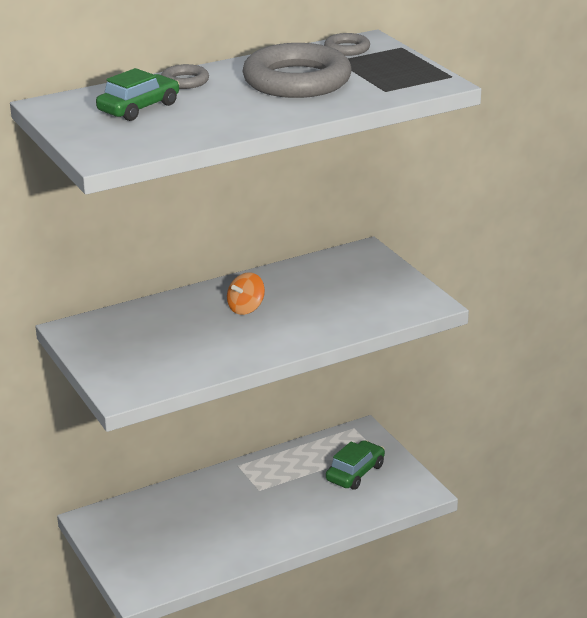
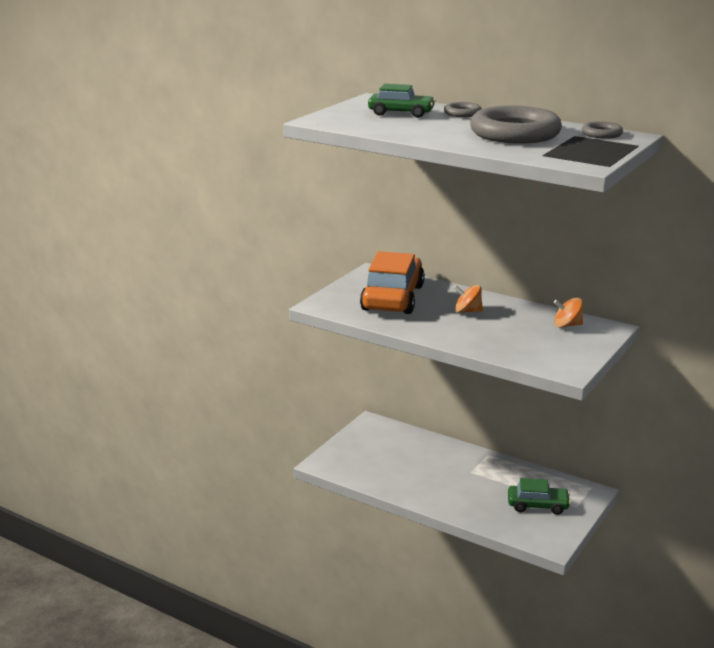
camera: 60 degrees right, 5 degrees down
none -> orange car [360,251,425,314]
none -> orange spinning top [554,297,583,328]

